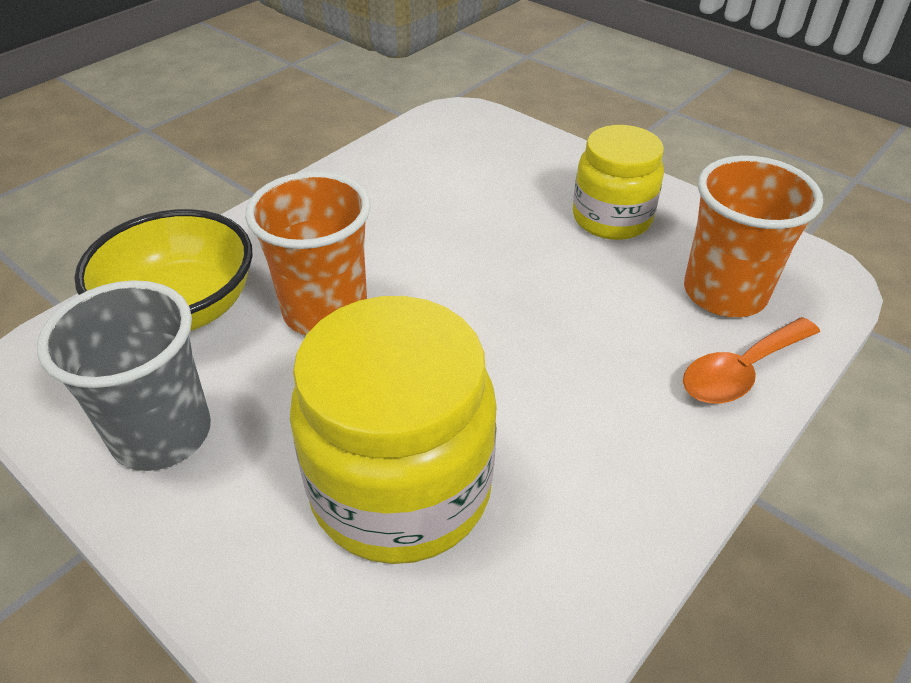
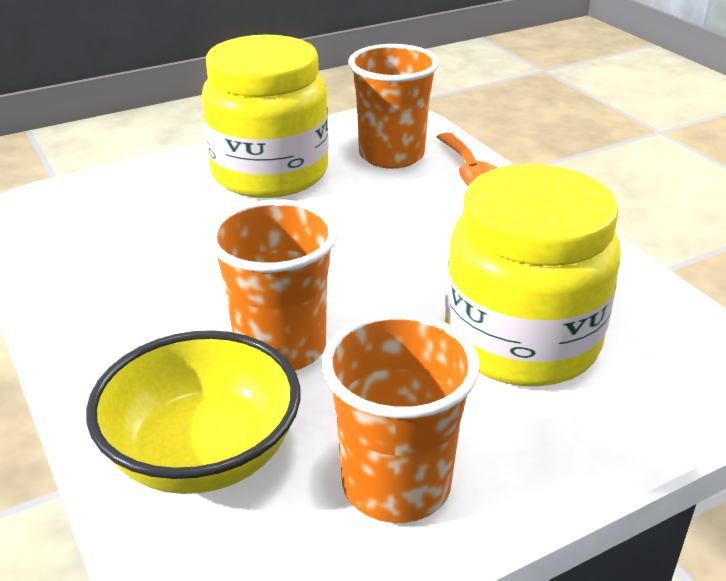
camera: 70 degrees left, 10 degrees down
grey cup [37,280,211,471] -> orange cup [322,312,480,523]
yellow jar [573,125,664,240] -> yellow jar [202,34,329,198], size x1.60

